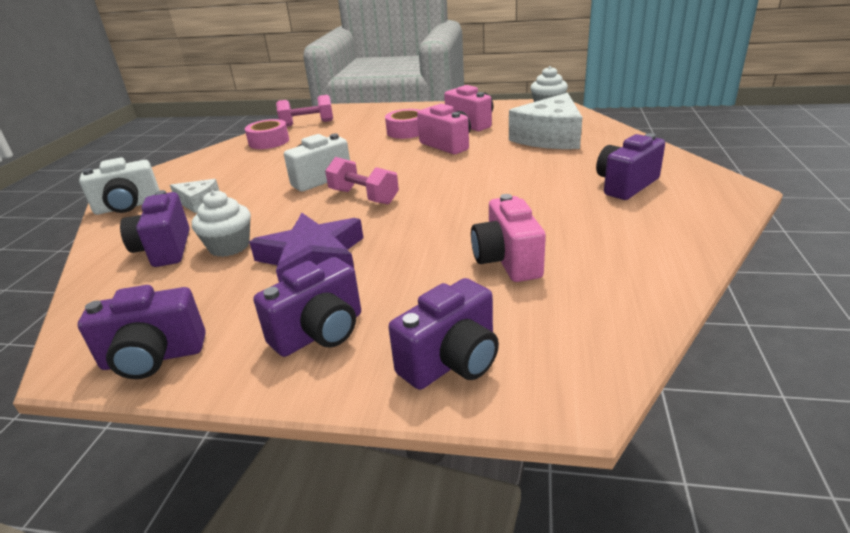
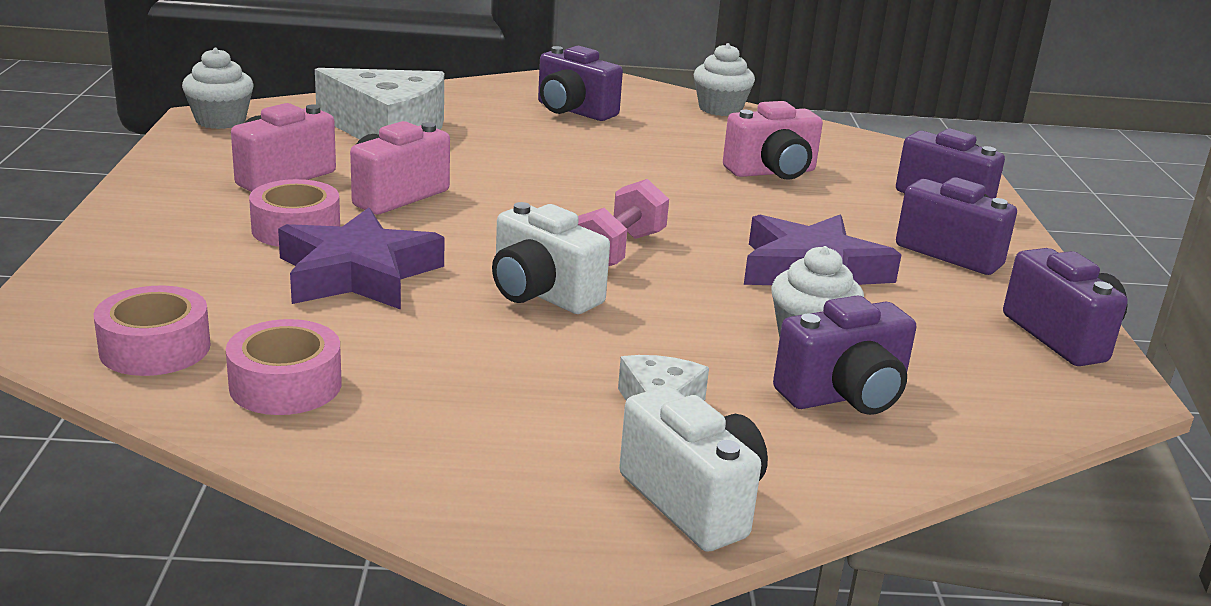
camera: 105 degrees left, 5 degrees down
pink dumbbell [276,95,333,127] -> pink tape [94,286,211,376]
none -> purple star [278,208,444,310]
none -> white cupcake [694,43,755,116]

